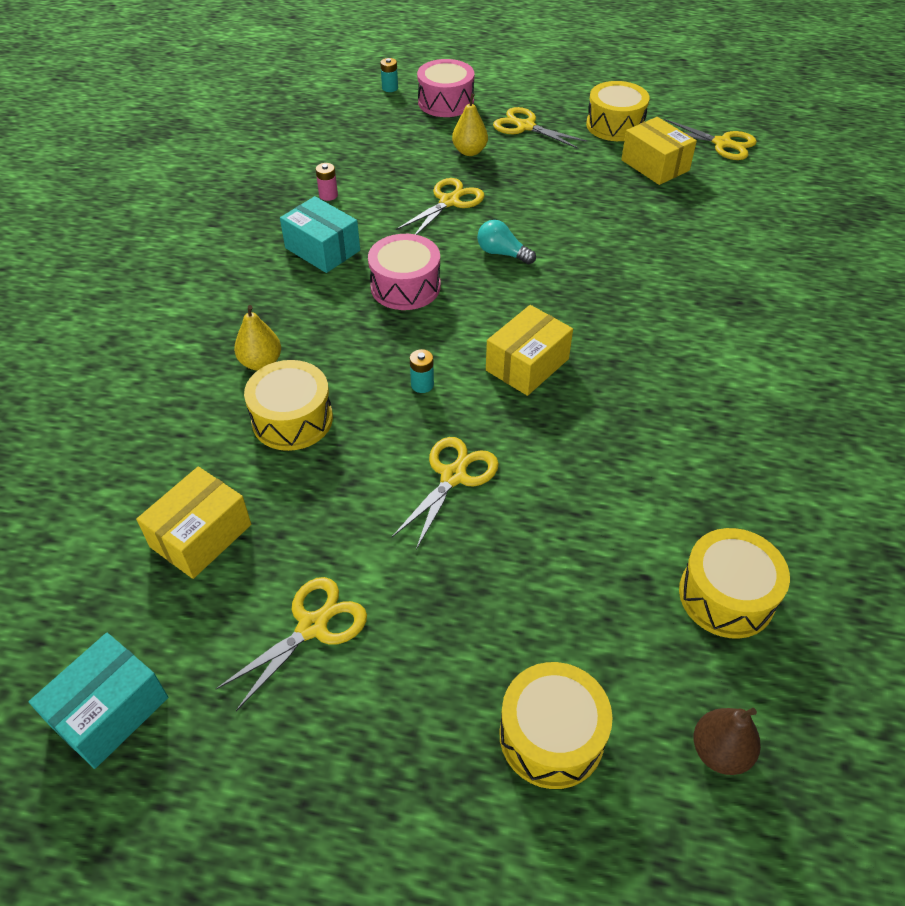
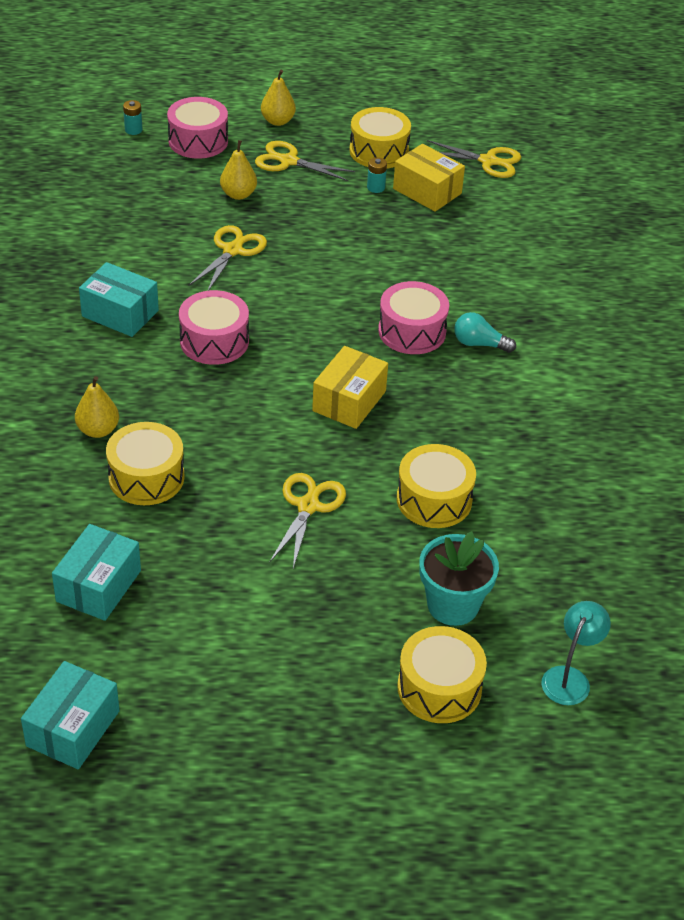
camera: 15 degrees left, 5 degrees down
yellow box [136,466,251,579] -> turquoise box [52,524,141,621]
yellow scissors [216,577,367,711] -> none
pink battery [316,163,338,201] -> none
turquoise battery [410,349,434,393] -> turquoise battery moved to [367,157,387,193]
turquoise light bulb [477,220,536,264] -> turquoise light bulb moved to [454,312,516,353]
yellow drum [679,528,790,639] -> yellow drum moved to [397,444,476,528]
brown pear [693,708,761,775] -> turquoise lamp [542,601,611,705]
none -> yellow pear [261,70,296,126]
none -> pink drum [378,281,449,354]
none -> turquoise flower pot [419,531,499,626]

